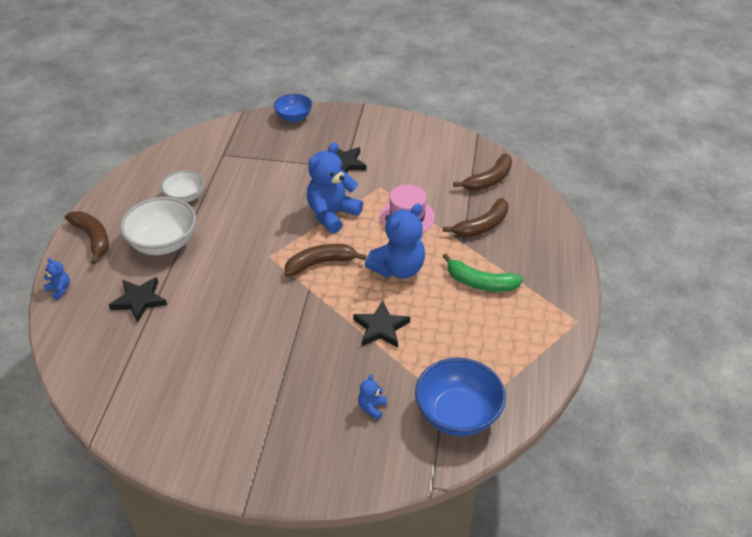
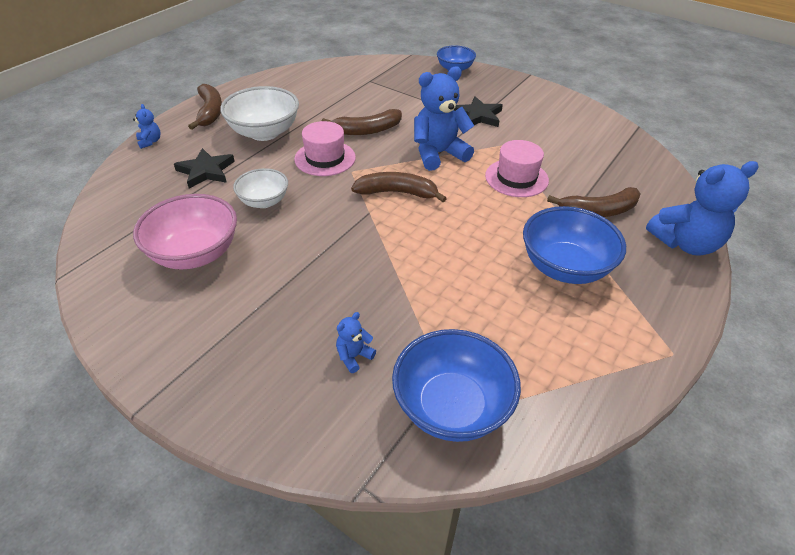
camera: 25 degrees right, 0 degrees up
white bowl [161,170,204,203] -> white bowl moved to [233,168,288,208]
black star [353,301,410,348] -> none
blue teddy bear [365,204,425,279] -> blue teddy bear moved to [646,161,758,256]
green banana [442,254,524,292] -> blue bowl [523,206,626,284]
brown banana [453,153,512,191] -> brown banana moved to [322,109,402,135]
none -> pink bowl [133,194,237,269]
none -> pink hat [294,121,356,176]

